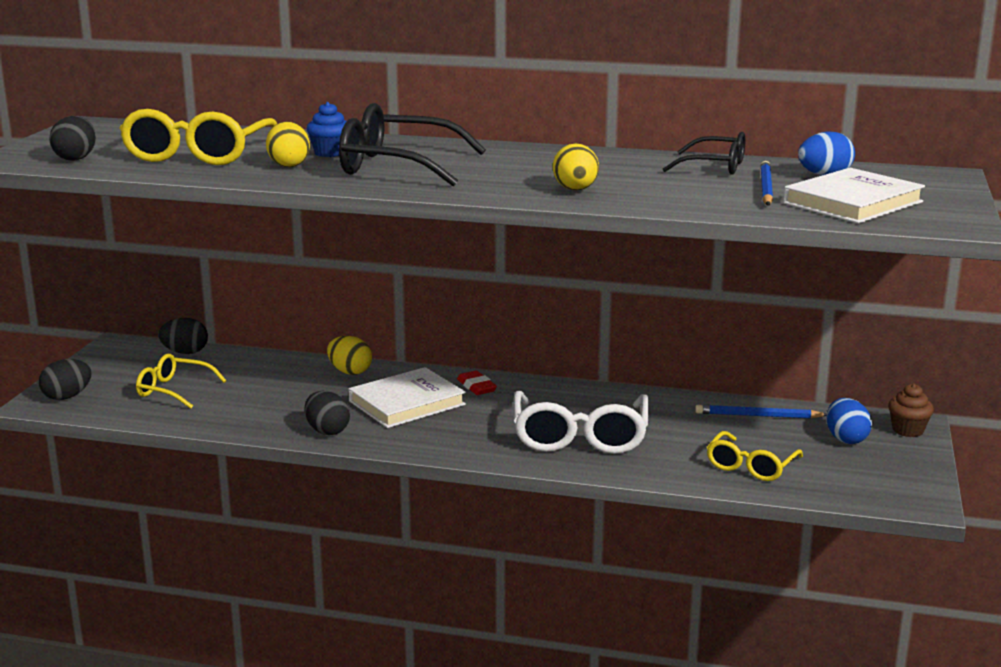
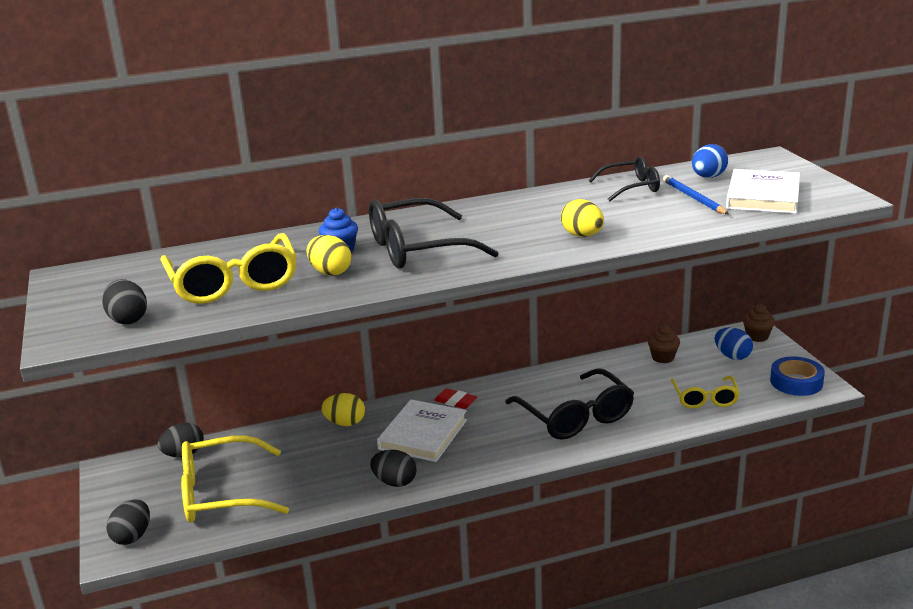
camera: 30 degrees left, 5 degrees up
yellow glasses [136,354,227,409] -> yellow glasses [181,435,289,523], size x1.69
white glasses [513,391,649,454] -> black glasses [505,368,634,440]
blue pencil [695,405,827,419] -> brown cupcake [648,325,680,363]
none -> blue tape [770,357,825,396]

